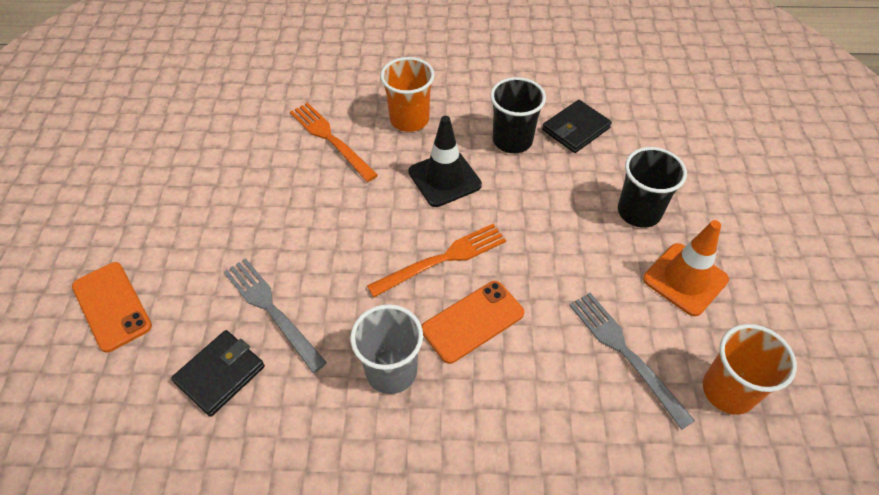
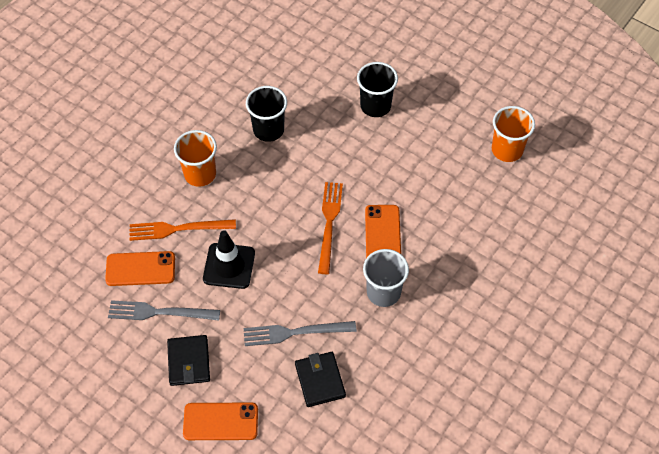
camera: 55 degrees left, 5 degrees up
black traffic cone [408,116,482,207] -> black traffic cone moved to [203,230,255,289]
black wallet [542,100,612,153] -> black wallet moved to [167,335,210,386]
grey fork [569,293,695,430] -> grey fork moved to [108,300,220,321]
orange traffic cone [643,220,729,316] -> none
none -> orange phone [105,251,175,286]

